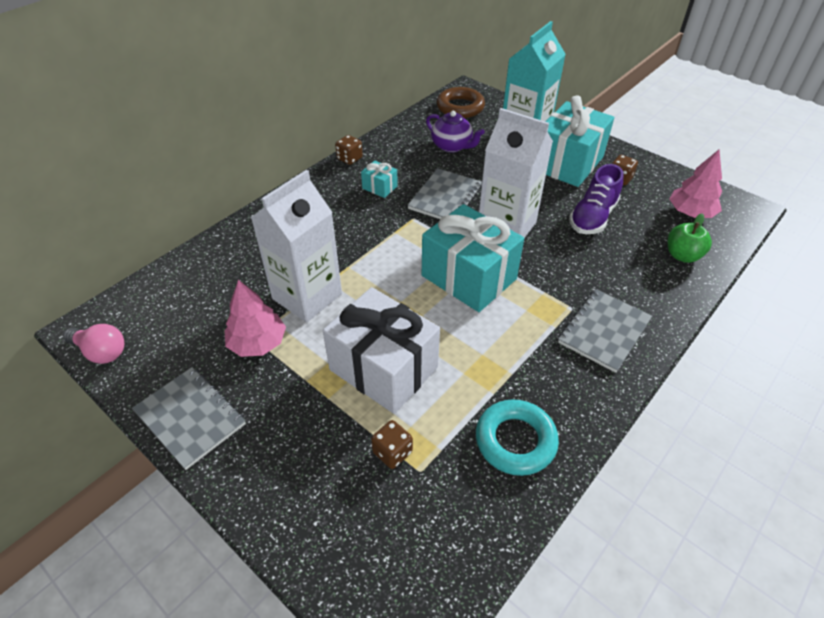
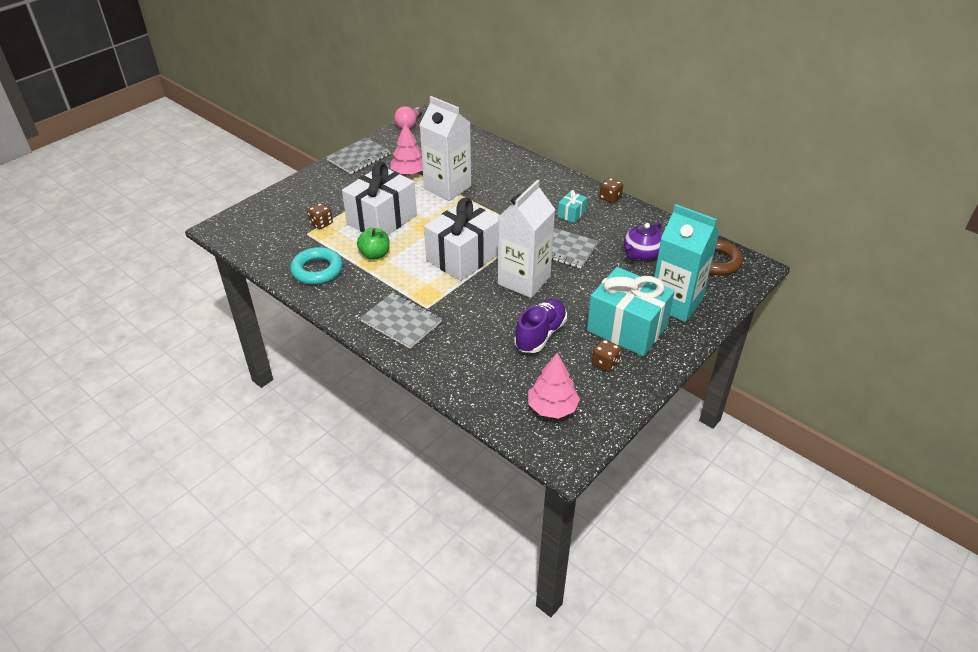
camera: 90 degrees right, 5 degrees down
turquoise gift [422,204,524,312] -> white gift [424,198,498,281]
purple shoe [569,164,623,234] -> purple shoe turned 90 degrees clockwise [514,299,567,353]
green apple [668,214,712,263] -> green apple moved to [357,228,390,260]

